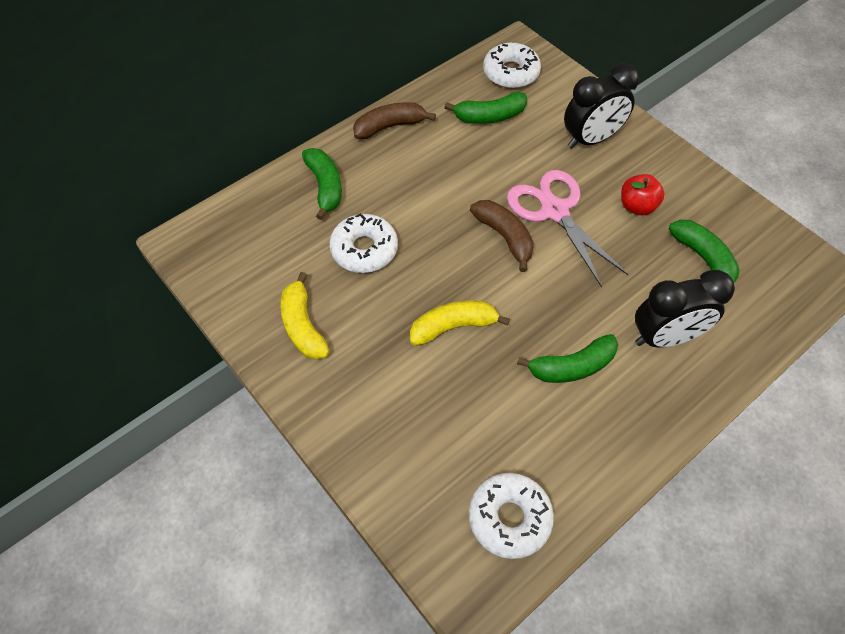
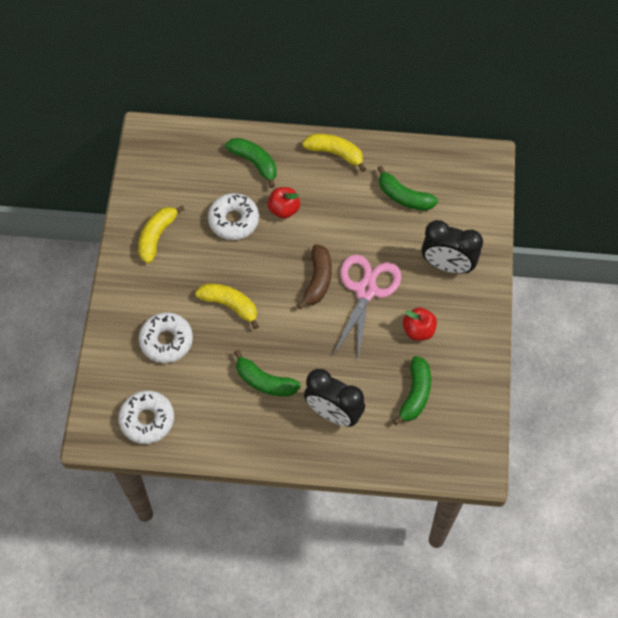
camera: 45 degrees right, 5 degrees up
green banana [302,148,342,220] -> green banana turned 75 degrees counterclockwise [225,138,277,188]
brown banana [353,102,436,139] -> yellow banana [302,133,366,172]
white donut [483,43,541,88] -> white donut moved to [139,312,193,363]
none -> red apple [268,187,300,219]

